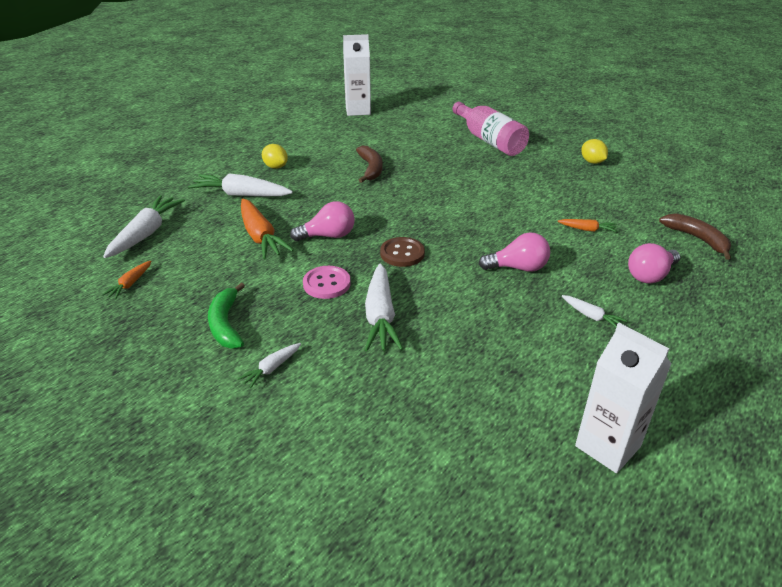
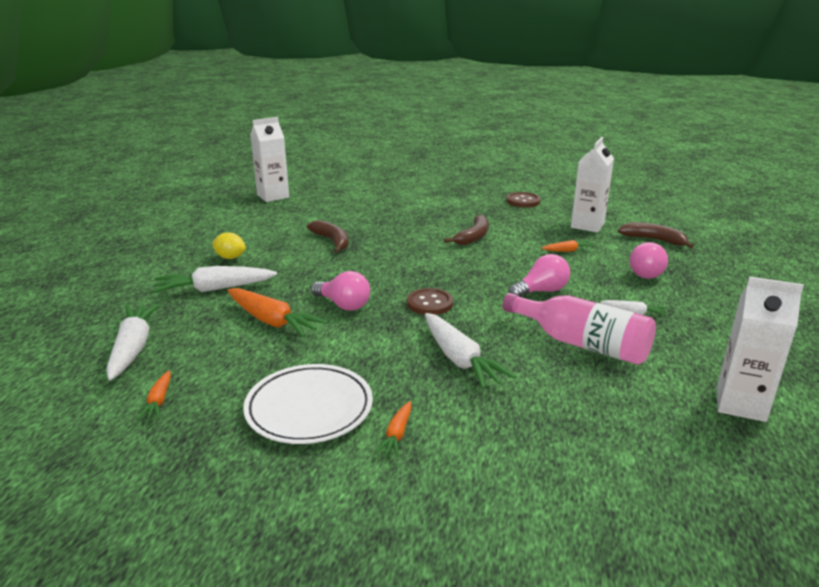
camera: 25 degrees left, 10 degrees down
green banana [208,283,245,349] -> white plate [243,364,373,444]
white carrot [237,343,301,389] -> orange carrot [375,401,412,457]
pink light bulb [290,201,355,241] -> pink light bulb turned 75 degrees clockwise [311,271,370,311]
pink button [303,266,351,299] -> none
pink bottle [452,101,529,156] -> pink bottle moved to [503,293,656,365]
yellow lemon [581,139,608,164] -> brown button [506,192,540,207]
none -> brown banana [444,214,489,245]
none -> white carton [571,137,614,233]

